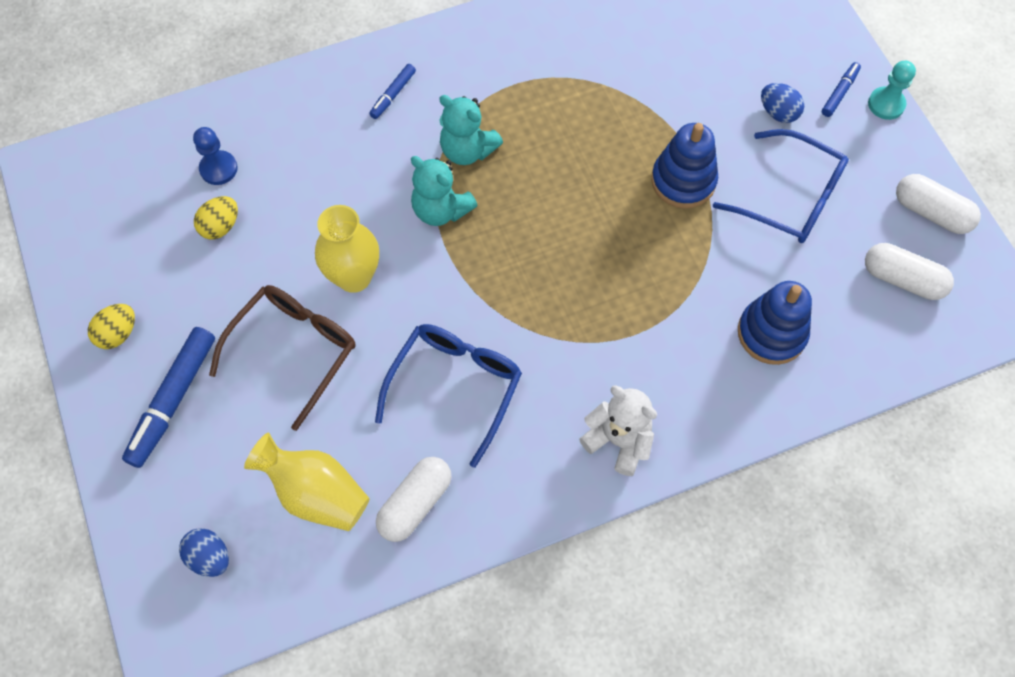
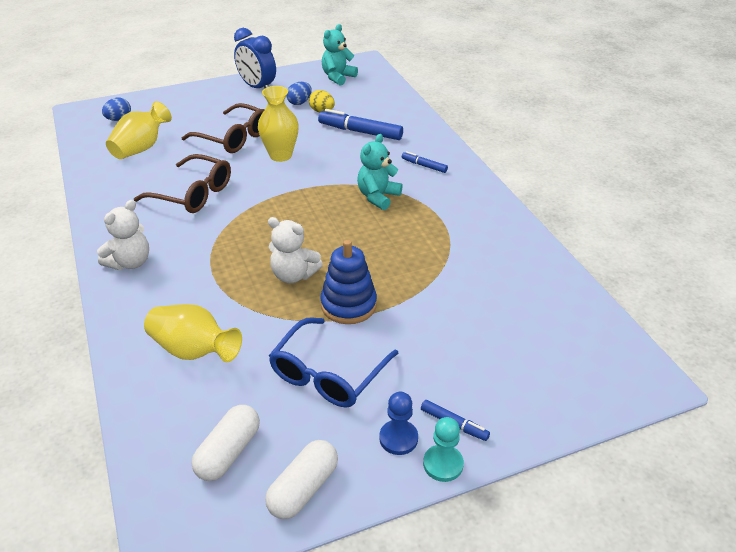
camera: 90 degrees right, 25 degrees down
yellow egg [88,304,135,349] -> blue clock [234,28,276,88]
blue marker [122,327,215,468] -> blue marker moved to [318,109,403,140]
blue pawn [193,127,238,185] -> blue pawn moved to [379,392,418,455]
blue glasses [375,324,522,468] -> brown glasses [134,154,231,213]
white capsule [376,457,452,542] -> none
turquoise teddy bear [411,156,478,226] -> turquoise teddy bear moved to [322,24,358,86]
blue stacking toy [738,281,812,365] -> yellow vase [144,304,242,362]
blue egg [761,83,804,123] -> blue egg moved to [287,82,312,105]
none -> white teddy bear [268,217,323,283]

